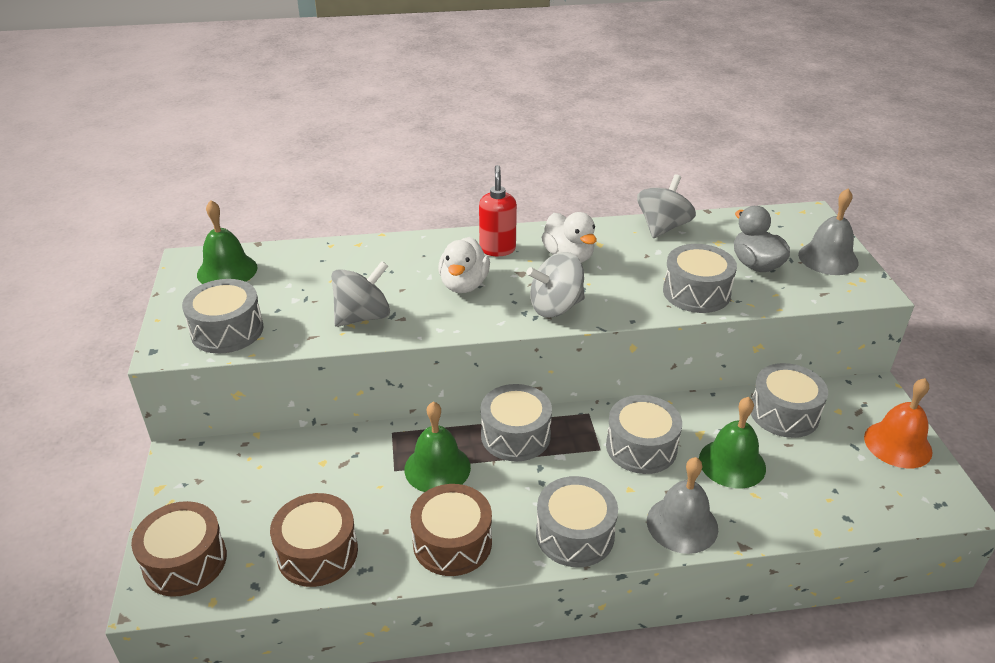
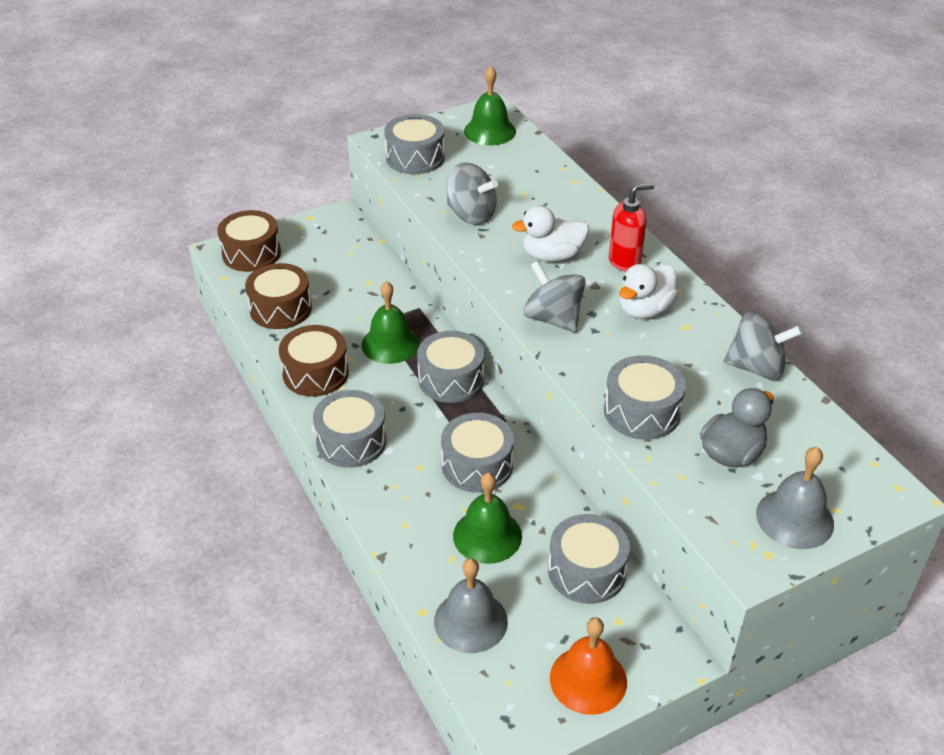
camera: 70 degrees right, 5 degrees up
grey bell [647,457,718,554] -> grey bell moved to [434,558,508,653]

